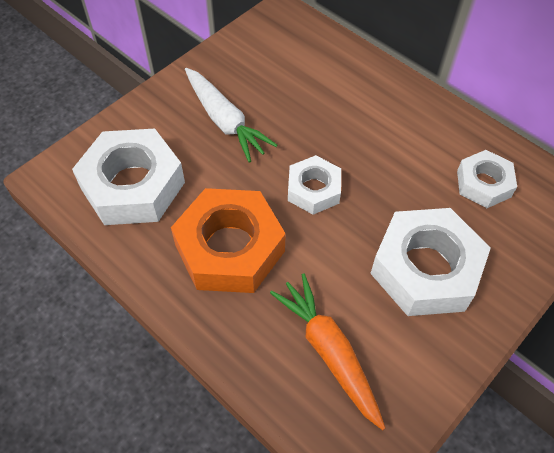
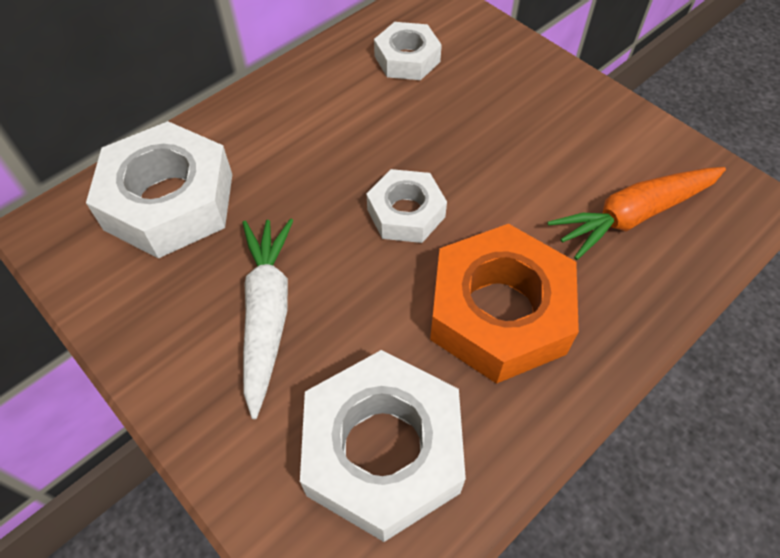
camera: 85 degrees left, 0 degrees up
white carrot [185,68,277,163] -> white carrot turned 60 degrees counterclockwise [242,218,293,419]
white nut [370,208,491,316] -> white nut moved to [86,121,232,258]

